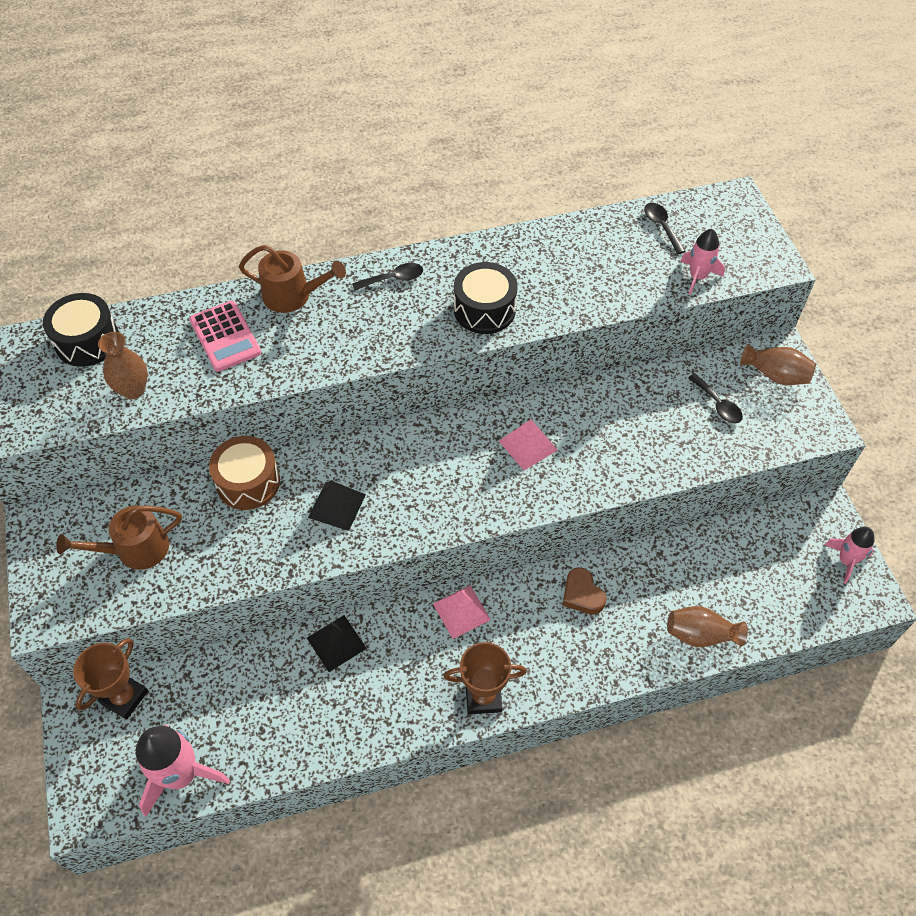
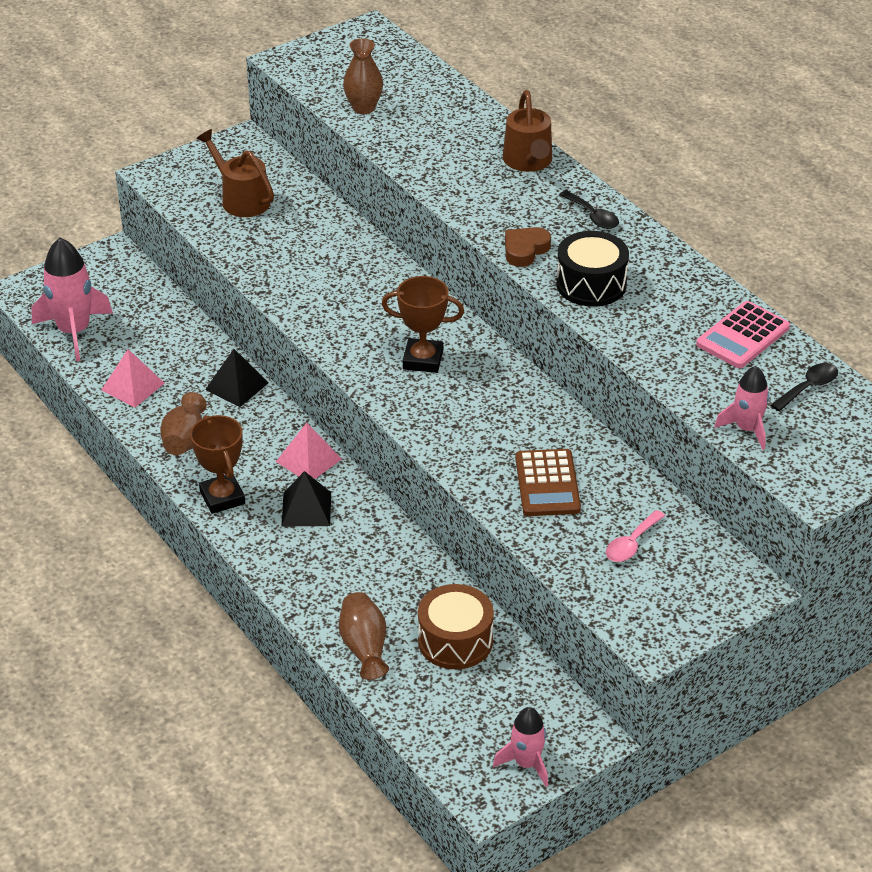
camera: 70 degrees right, 15 degrees down
black drum [43,293,119,367] -> none
brown trophy [73,638,148,719] -> brown trophy moved to [382,276,464,373]
pink calculator [189,301,261,372] -> pink calculator moved to [696,301,790,368]
brown drum [209,436,280,510] -> brown drum moved to [418,584,494,669]
black pyramid [308,481,366,531] -> black pyramid moved to [281,471,331,526]
pink pyramid [499,419,557,470] -> pink pyramid moved to [101,349,165,407]
brown heart [563,568,606,614] -> brown heart moved to [505,227,551,267]
black spoon [688,374,743,423] -> pink spoon [606,510,665,562]
brown vase [740,343,816,385] -> brown vase moved to [160,392,207,455]
none -> brown calculator [515,449,581,516]

